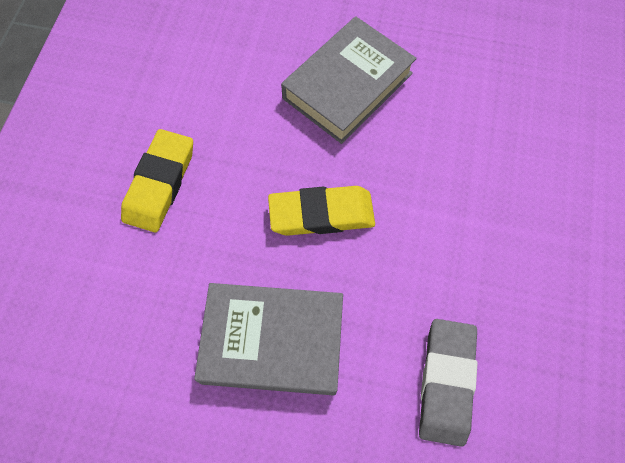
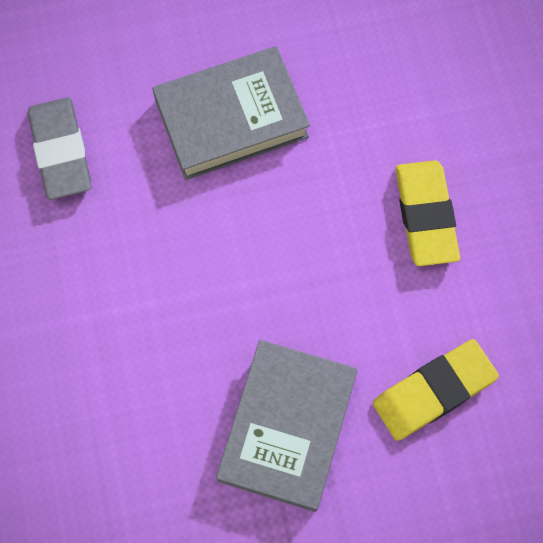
camera: 155 degrees right, 5 degrees up
yellow eraser [268,186,375,236] -> yellow eraser moved to [373,339,499,441]

